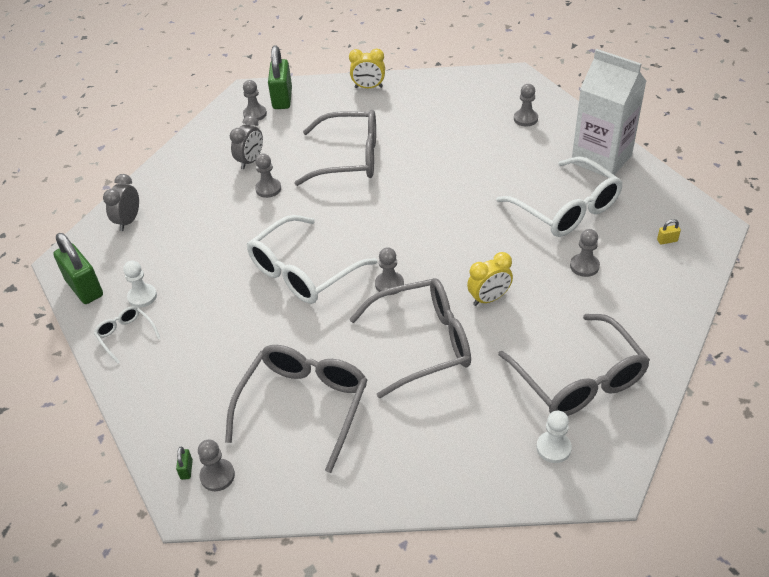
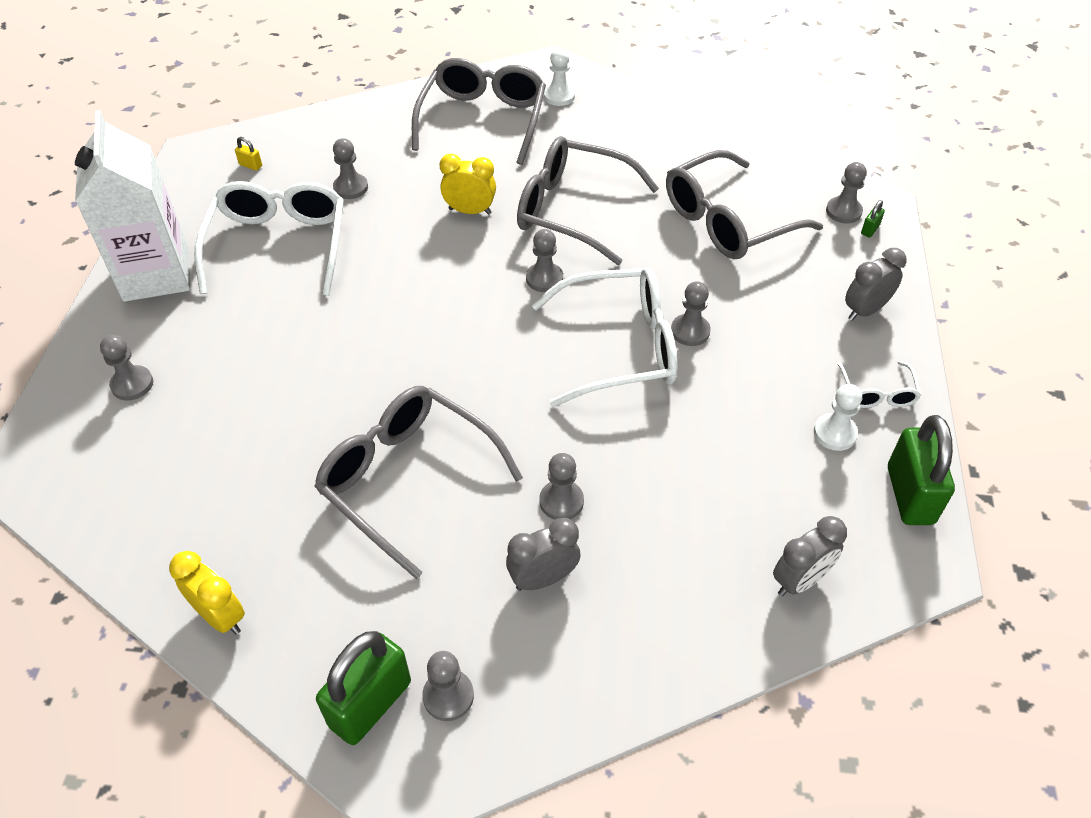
camera: 145 degrees left, 5 degrees up
none -> grey pawn [671,281,711,346]
none -> grey clock [845,248,906,321]

